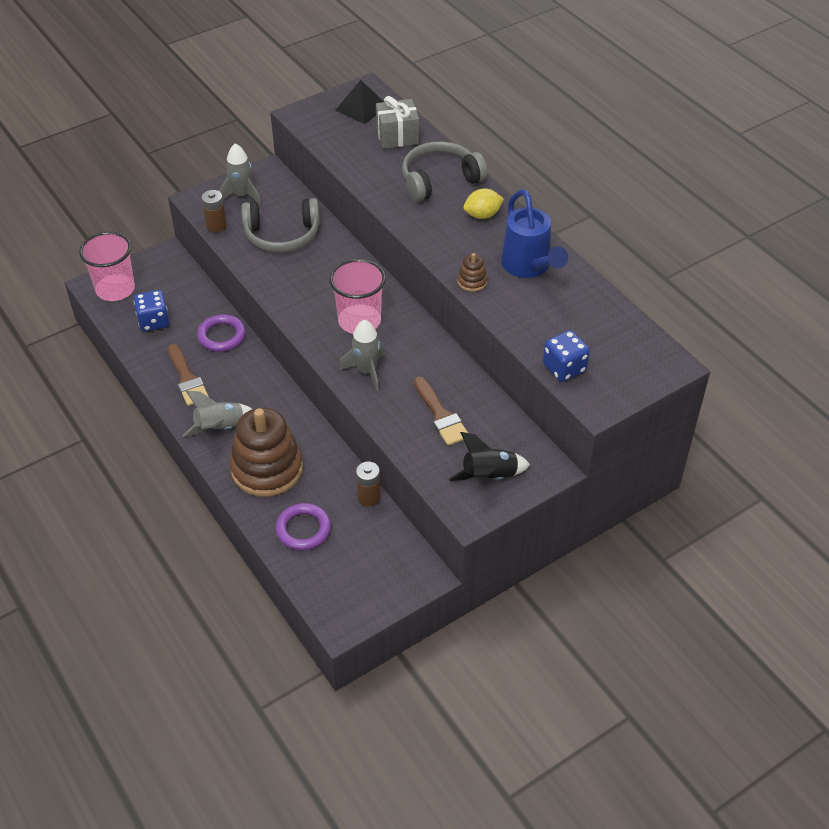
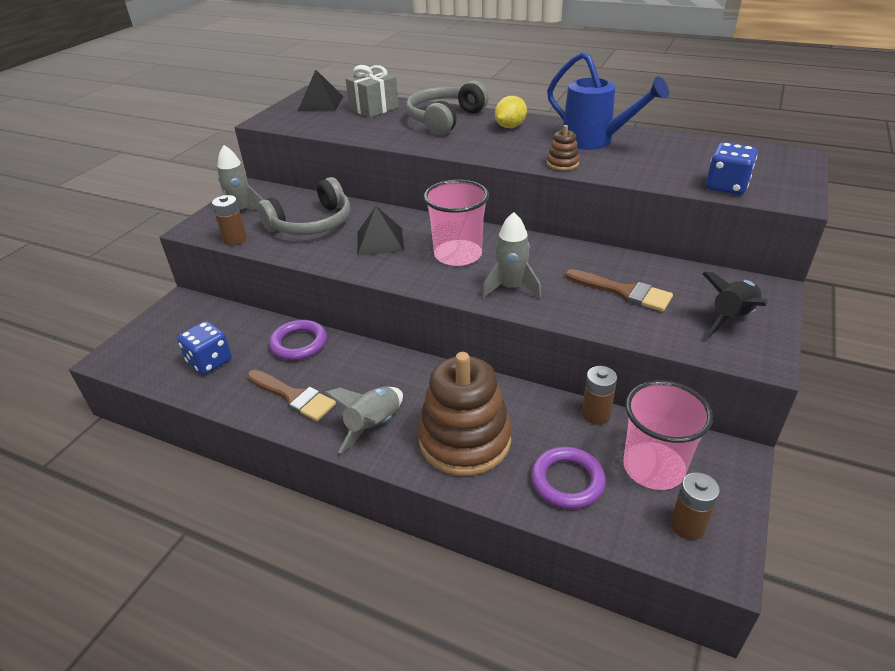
camera: 30 degrees left, 10 degrees down
pink cup [79,232,135,301] -> pink cup moved to [623,381,713,490]
none -> black pyramid [357,206,404,256]
none -> brown battery [671,472,720,540]

